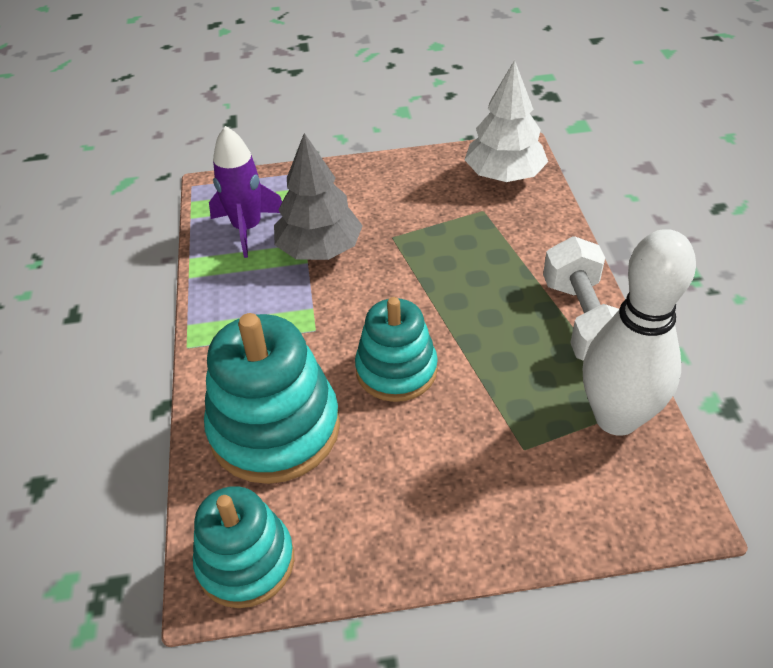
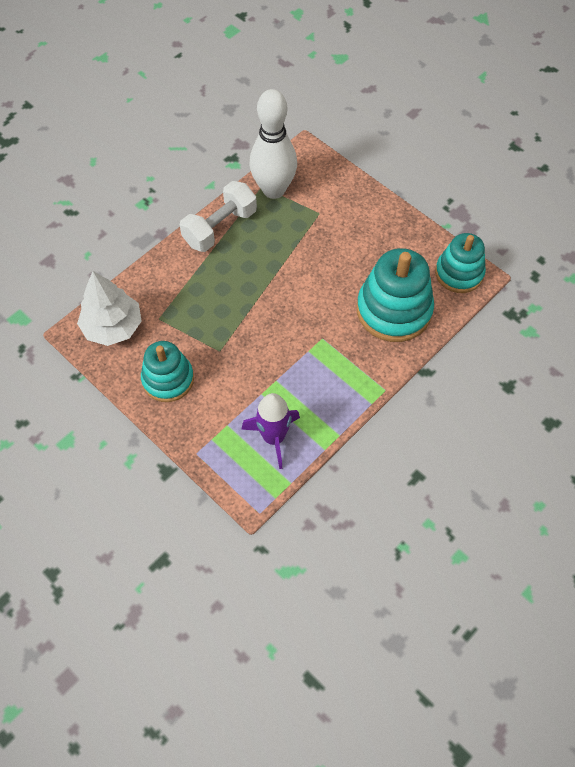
camera: 130 degrees left, 15 degrees up
grey tree [274,133,363,260] -> none
turquoise stacking toy [355,297,438,402] -> turquoise stacking toy moved to [141,341,194,402]

